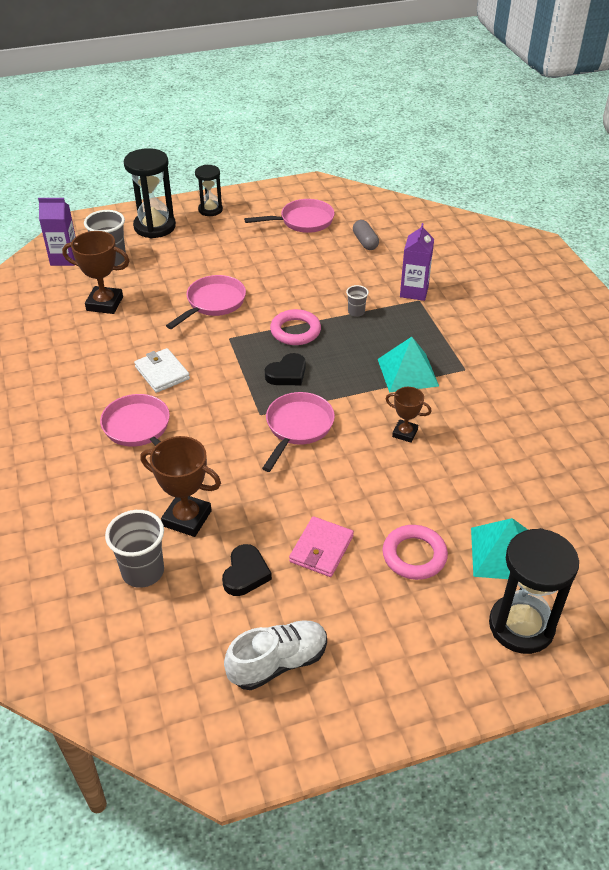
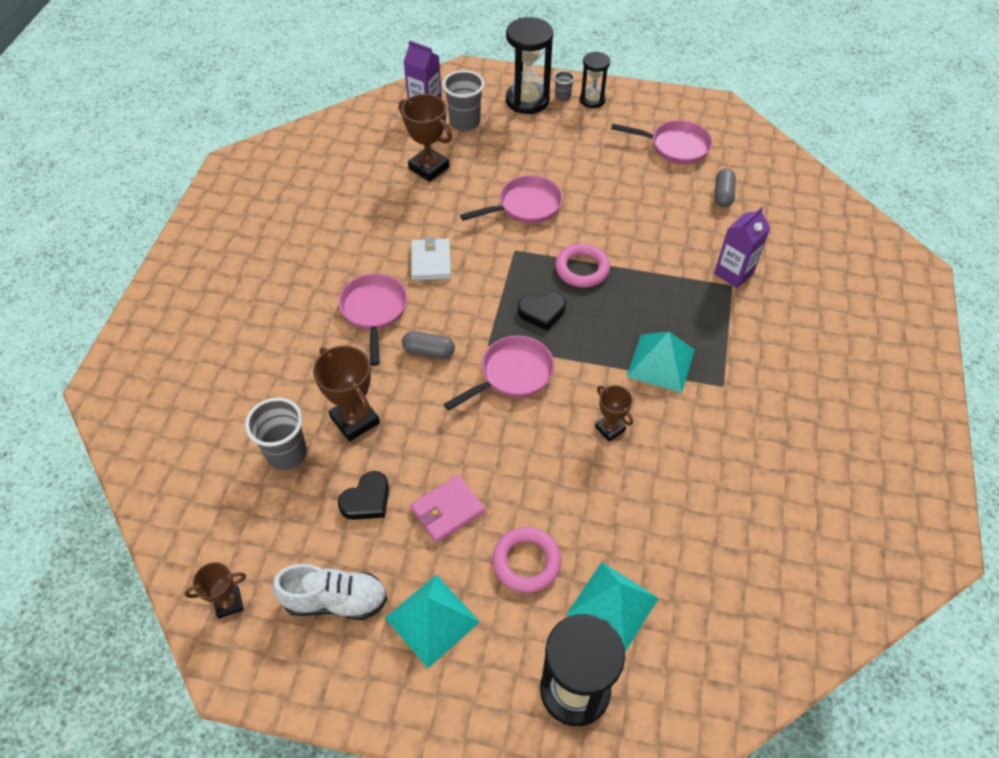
camera: 30 degrees right, 10 degrees up
grey cup [346,285,369,317] -> grey cup moved to [554,70,575,101]
none -> brown trophy [185,562,246,619]
none -> turquoise pyramid [385,574,480,668]
none -> grey capsule [402,331,455,359]

